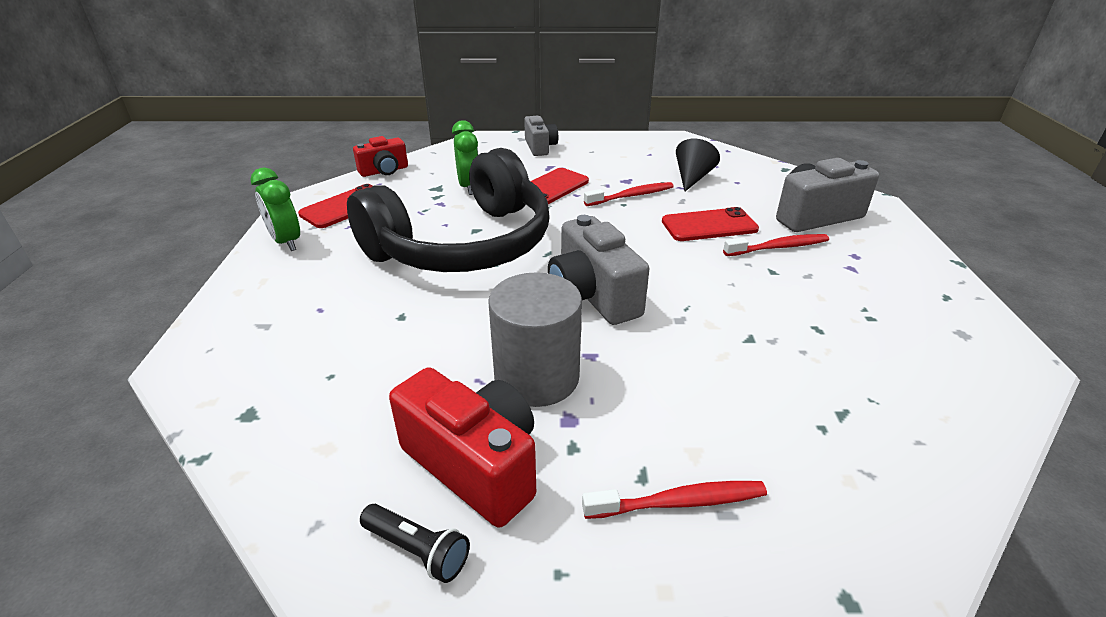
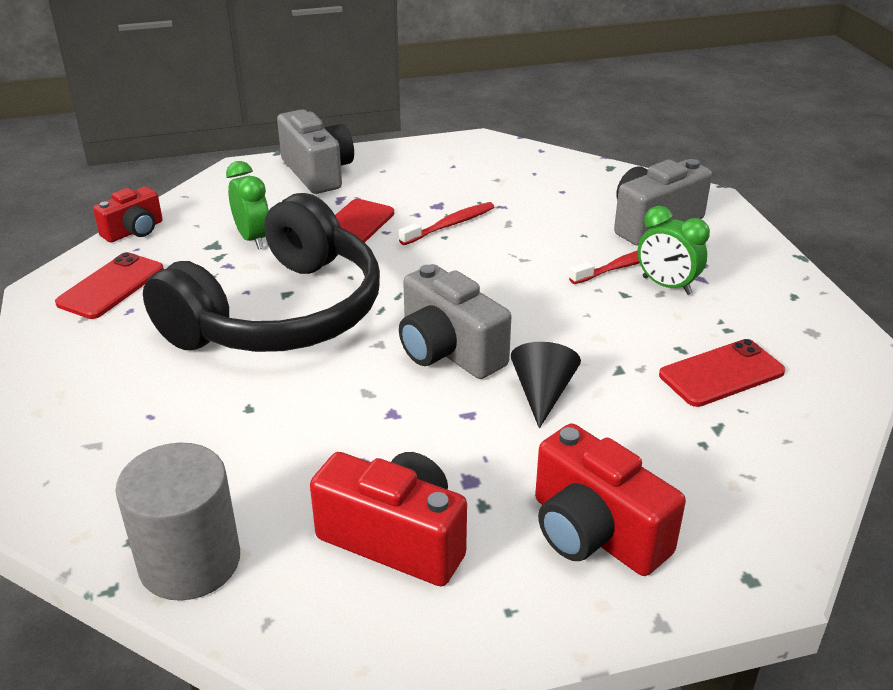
camera: 15 degrees left, 0 degrees up
green clock [251,167,300,251] -> green clock moved to [638,206,710,295]
black flashlight [360,504,470,583] -> none
grey cylinder [488,272,582,407] -> grey cylinder moved to [116,442,240,601]
grey camera [524,116,558,156] -> grey camera [277,109,354,194], size x1.61
red toothbrush [582,481,767,519] -> red camera [535,423,686,576]
red phone [662,207,759,241] -> red phone moved to [659,339,785,407]
black cone [676,139,720,192] -> black cone moved to [511,342,581,429]

